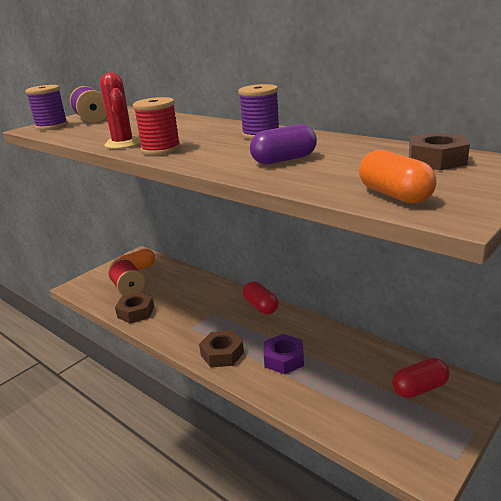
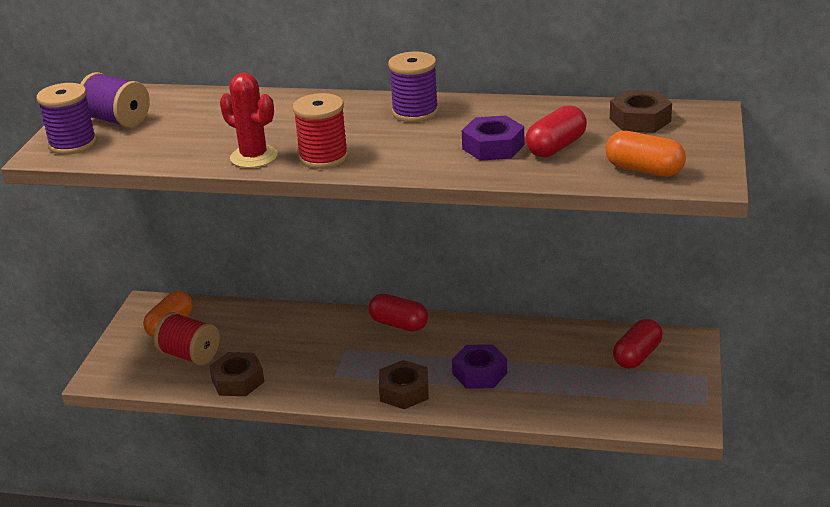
camera: 30 degrees left, 5 degrees up
purple capsule [250,124,317,164] -> purple nut [462,115,524,161]
none -> red capsule [525,105,587,157]

